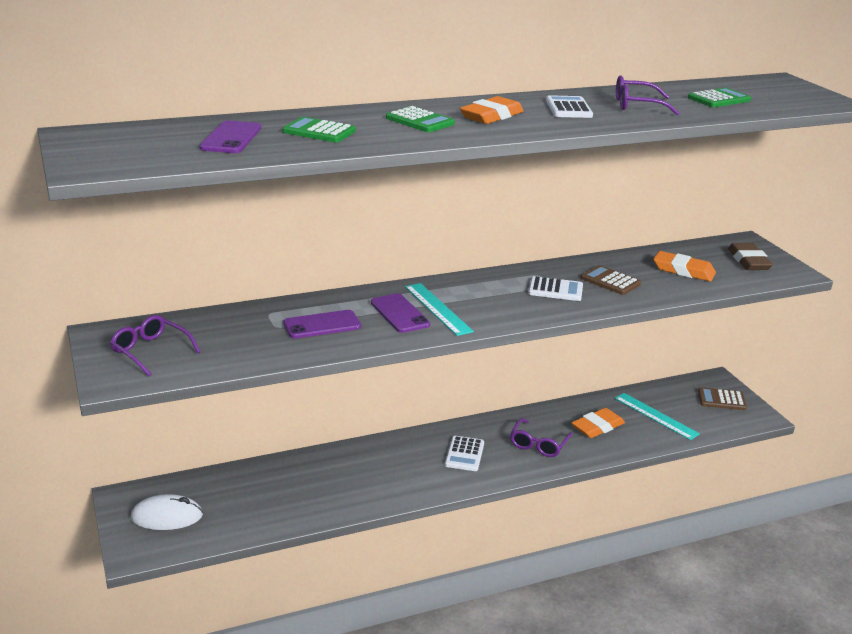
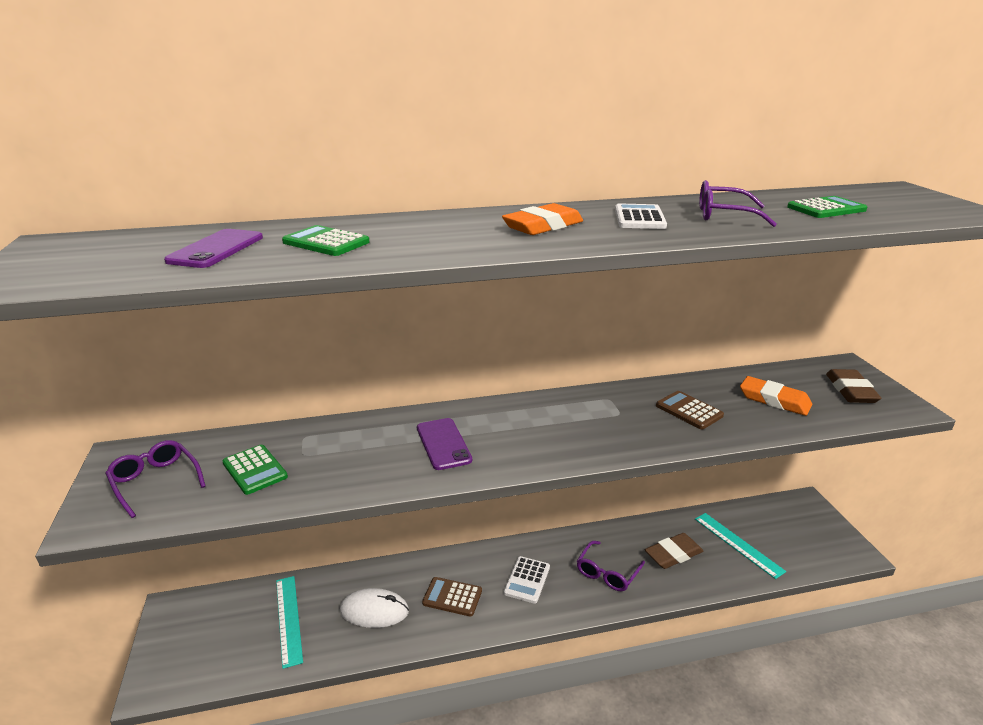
camera: 10 degrees right, 0 degrees up
white mouse [131,494,203,530] -> white mouse moved to [340,588,409,628]
purple phone [283,310,361,339] -> none
green calculator [386,106,455,132] -> green calculator moved to [223,445,288,495]
turquoise ruler [405,283,474,336] -> turquoise ruler moved to [276,576,303,669]
white calculator [528,276,583,301] -> none
orange eraser [571,408,625,438] -> brown eraser [645,533,703,569]
brown calculator [698,387,747,410] -> brown calculator moved to [422,577,482,617]

